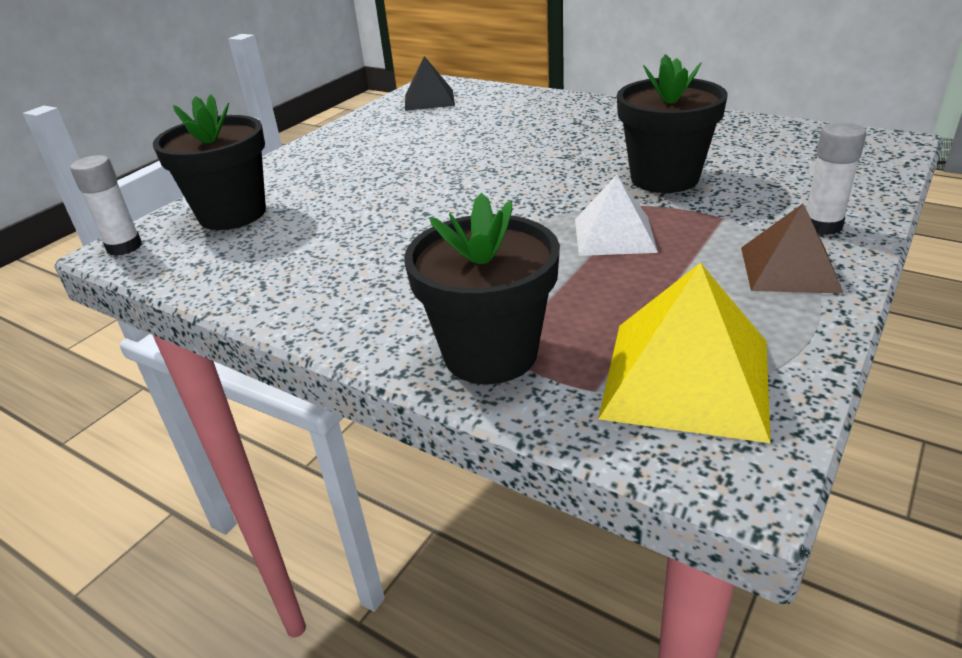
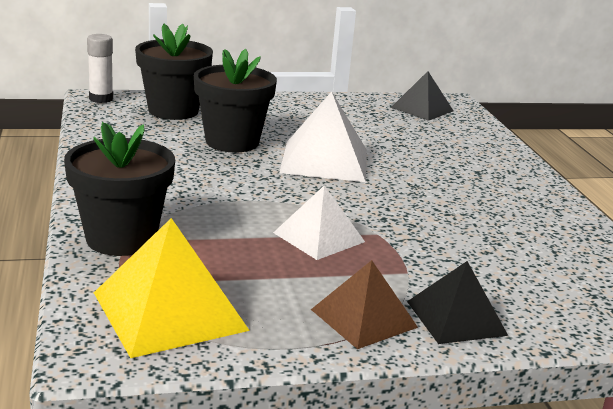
camera: 40 degrees right, 10 degrees down
black flower pot [617,54,728,193] -> black flower pot moved to [194,49,277,153]
white glue stick [806,122,867,235] -> black pyramid [407,261,508,344]
none -> white pyramid [279,91,367,182]

